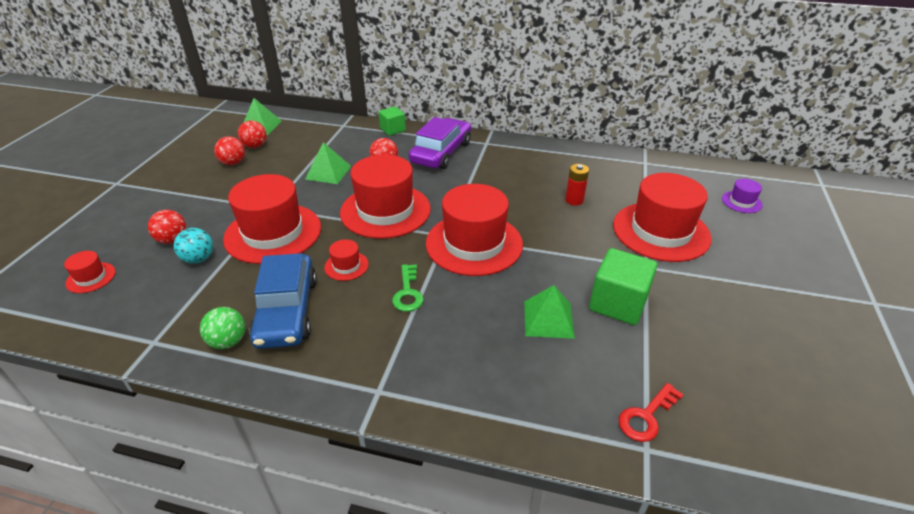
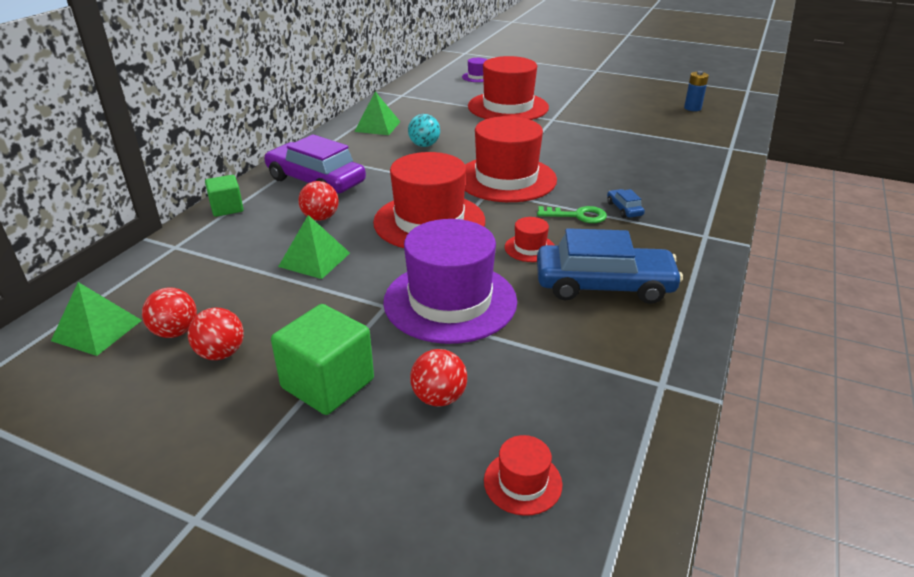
camera: 80 degrees left, 5 degrees down
turquoise ball [174,228,213,264] -> turquoise ball moved to [408,114,440,147]
green ball [200,307,245,349] -> none
red hat [223,174,321,264] -> purple hat [383,219,517,344]
green pyramid [524,285,575,339] -> green pyramid moved to [354,92,400,135]
red battery [565,164,589,206] -> none
green cube [589,248,657,325] -> green cube moved to [271,304,374,415]
red key [619,383,684,442] -> none
none -> blue car [607,189,645,218]
none -> blue battery [684,71,709,111]

